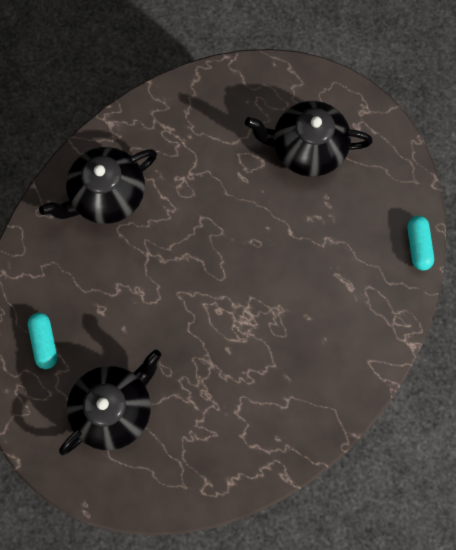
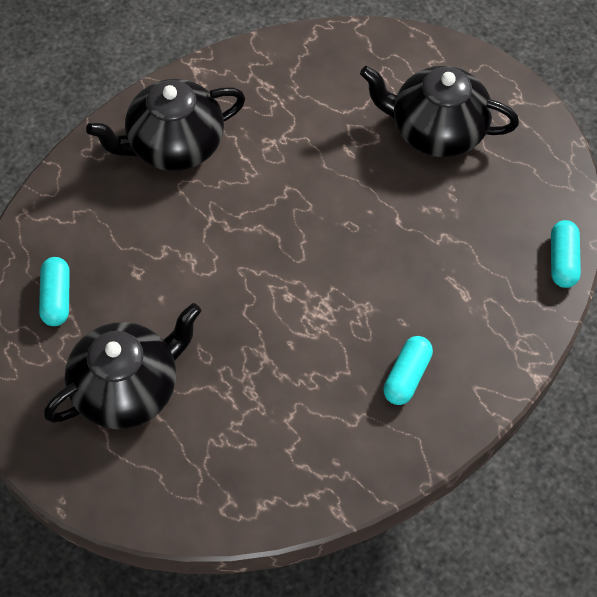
camera: 10 degrees right, 15 degrees down
none -> turquoise capsule [383,336,433,405]

